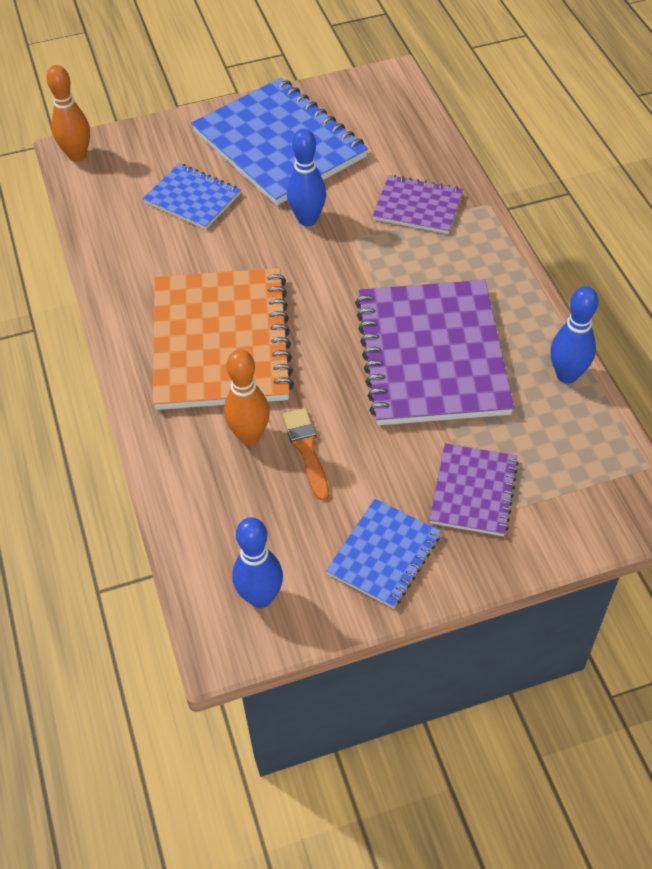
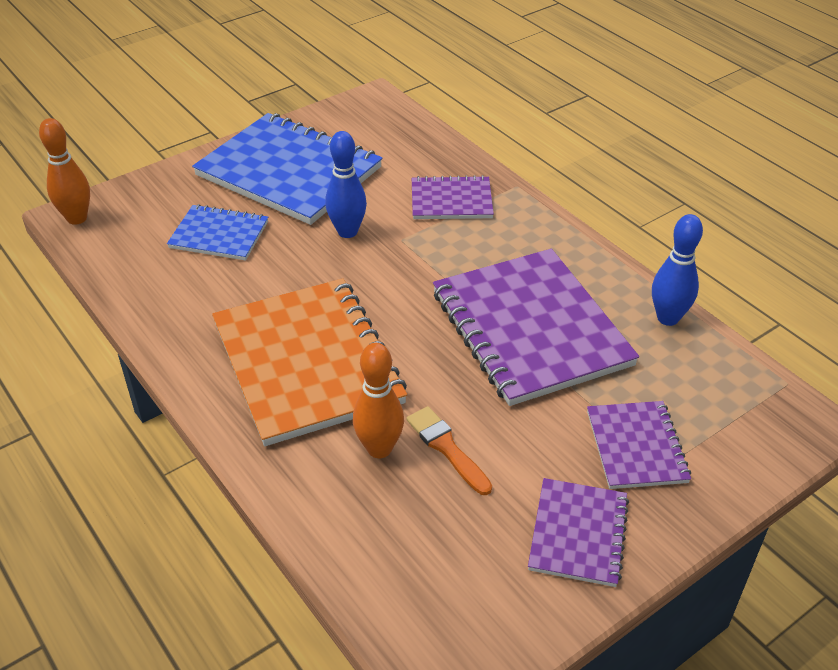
camera: 20 degrees left, 10 degrees down
blue bowling pin [232,517,283,608] -> none
blue notebook [326,499,441,608] -> purple notebook [528,478,629,587]

